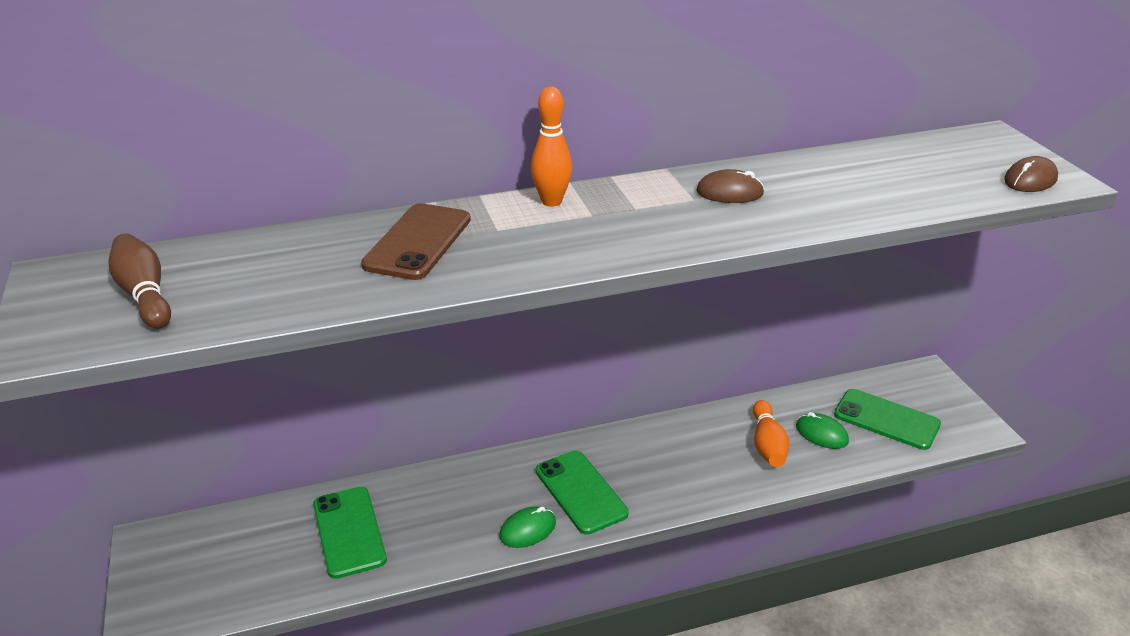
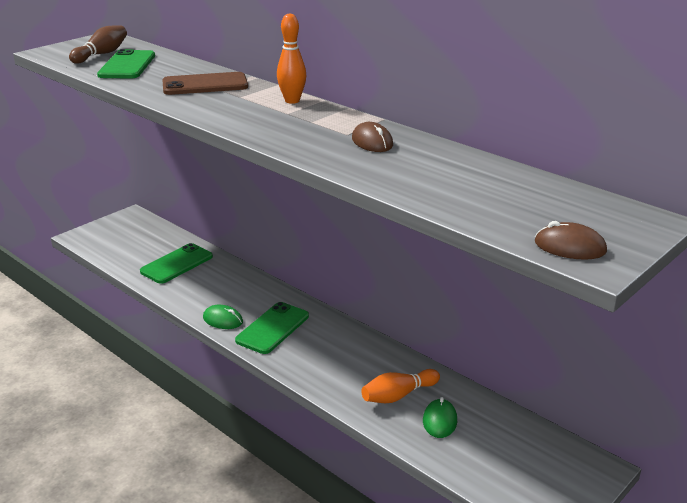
camera: 60 degrees right, 5 degrees down
green phone [834,389,941,450] -> green phone moved to [97,49,155,79]

